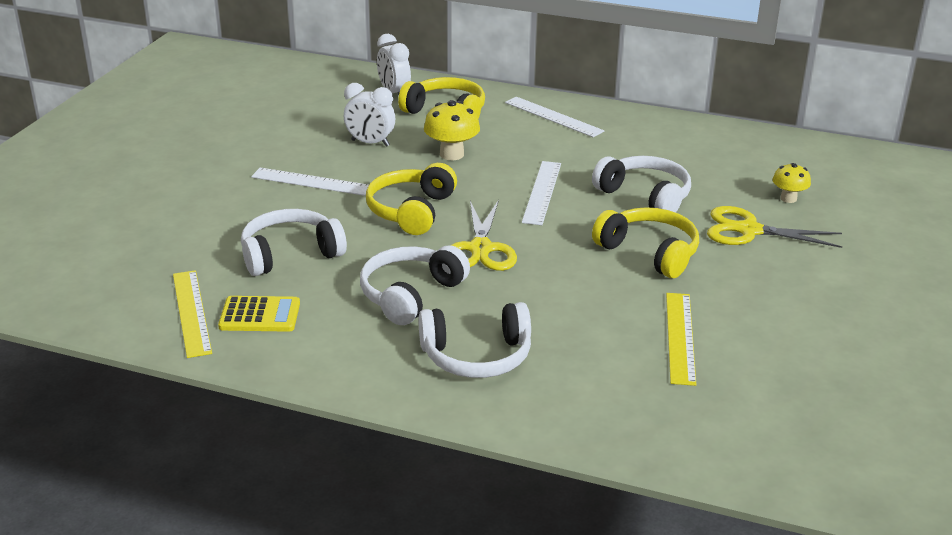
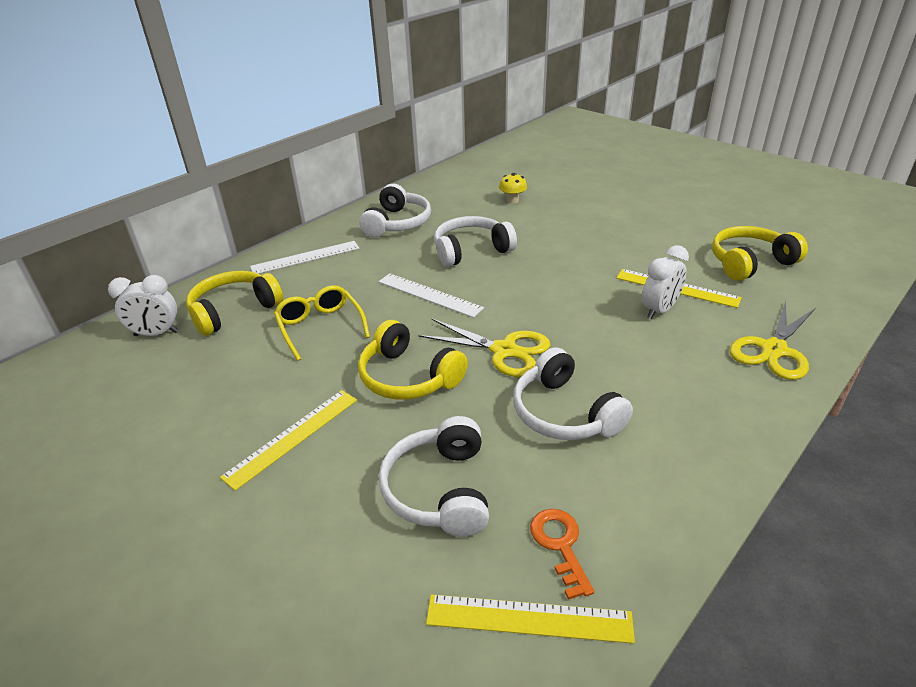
camera: 65 degrees left, 5 degrees up
yellow calculator [218,296,300,332] -> orange key [530,509,594,600]
white ruler [251,168,369,196] -> yellow ruler [220,390,357,491]
white clock [344,83,395,147] -> white clock moved to [642,245,689,319]
white headphones [418,302,531,378] -> white headphones moved to [359,184,431,238]
yellow mushroom [424,100,480,160] -> yellow glasses [274,285,370,361]
yellow headphones [592,207,699,278] -> yellow headphones moved to [712,226,808,281]
yellow scissors [707,206,842,248] -> yellow scissors moved to [730,301,816,380]

